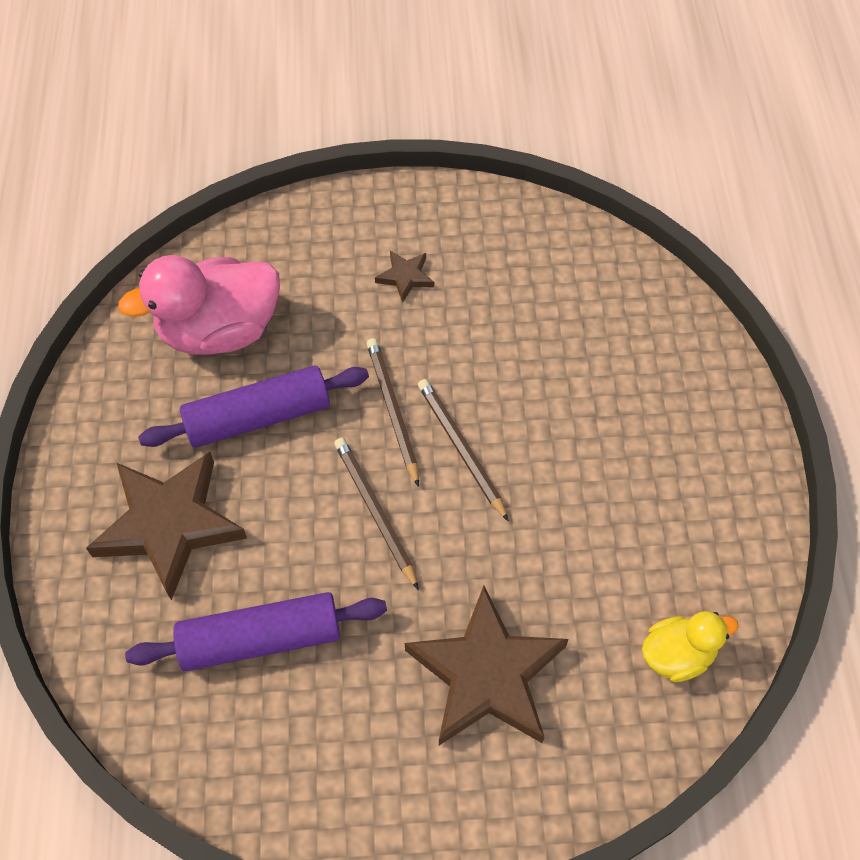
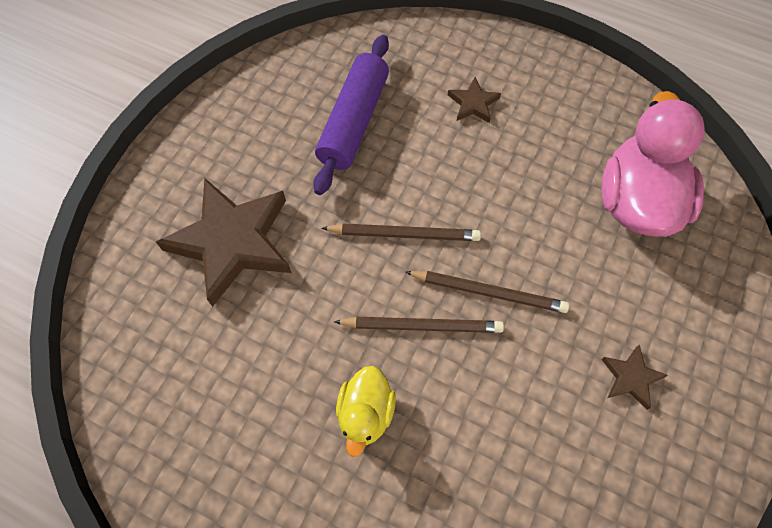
camera: 120 degrees right, 5 degrees up
brown star [86,452,247,600] -> brown star [448,77,501,123], size x0.44
purple rolling pin [138,366,369,448] -> none
yellow duck [642,611,738,682] -> yellow duck moved to [336,366,396,457]

